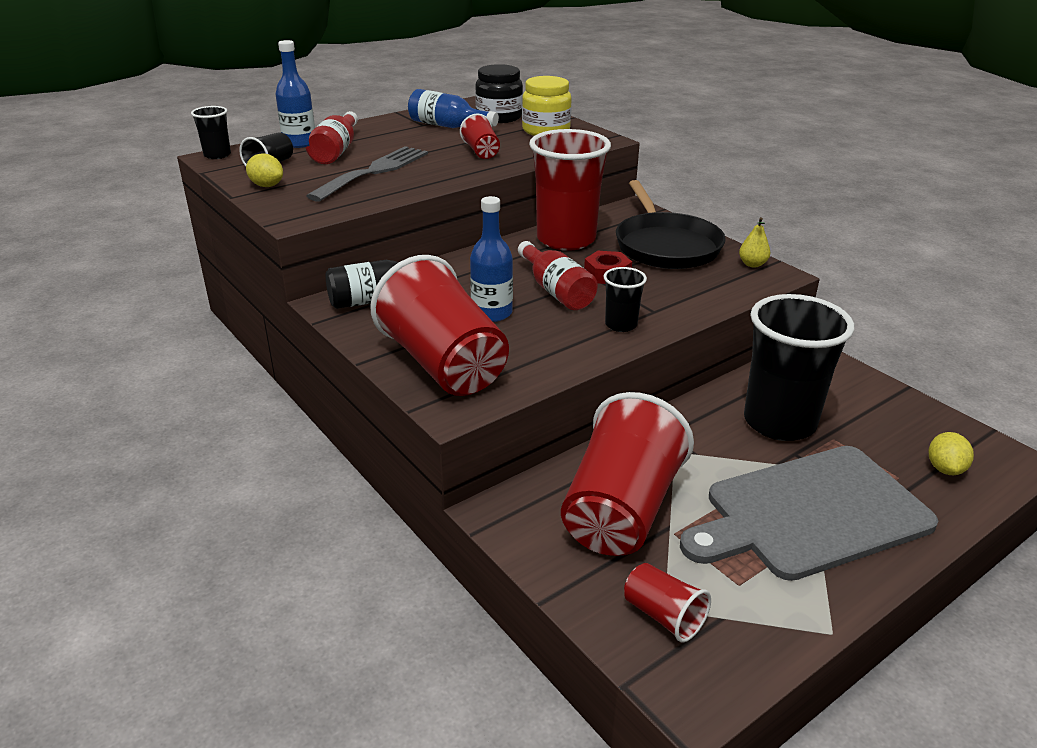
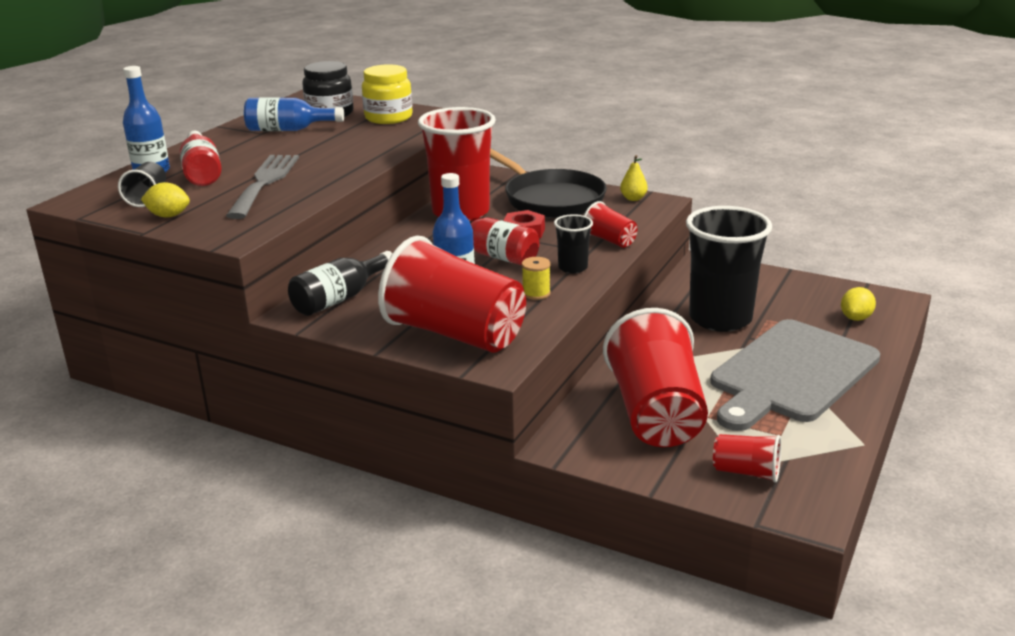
camera: 25 degrees left, 5 degrees down
black cup [191,106,231,159] -> none
red cup [460,113,500,159] -> red cup moved to [584,201,638,248]
yellow lemon [928,432,974,475] -> yellow lemon turned 45 degrees clockwise [841,287,876,321]
none -> yellow spool [522,257,551,300]

